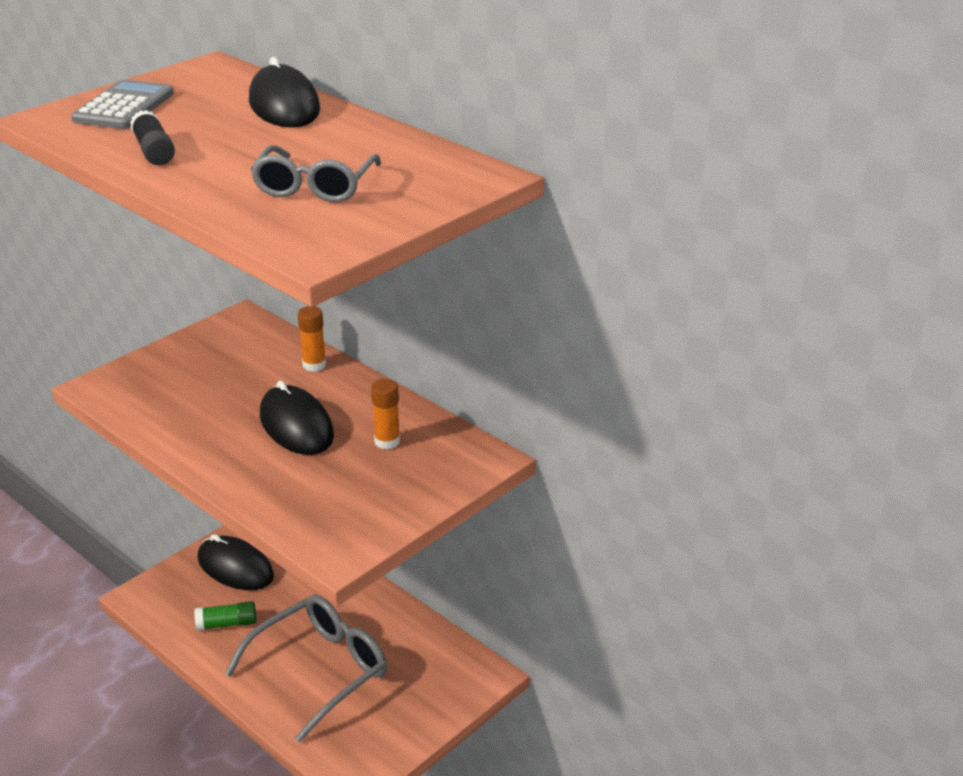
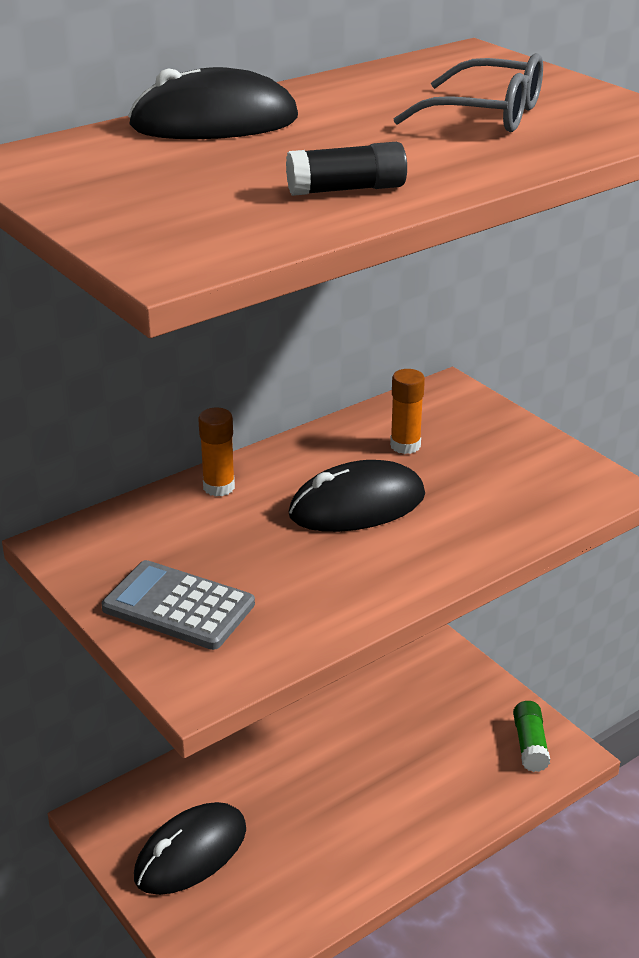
camera: 80 degrees left, 0 degrees up
grey calculator [71,79,174,129] -> grey calculator moved to [102,560,255,650]
green glue stick [194,601,256,631] -> green glue stick moved to [513,701,550,772]
grey glasses [225,595,387,742] -> none

